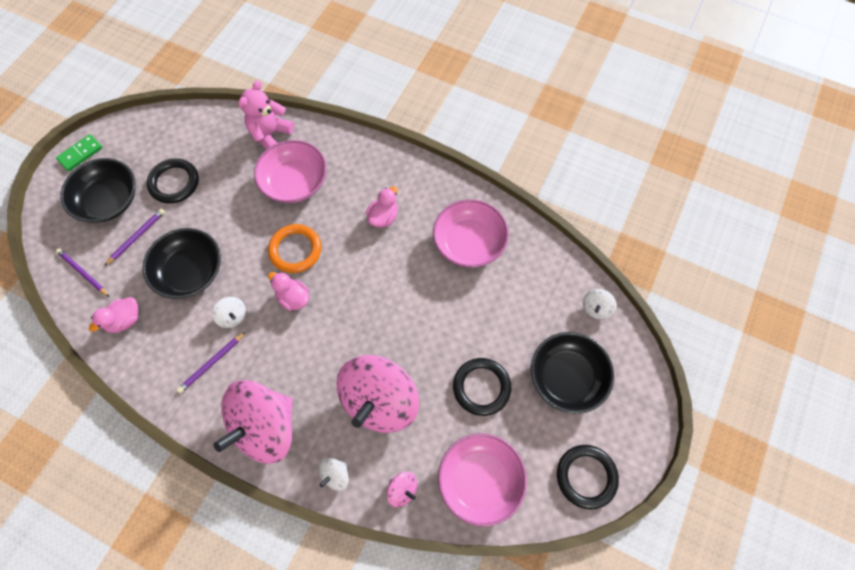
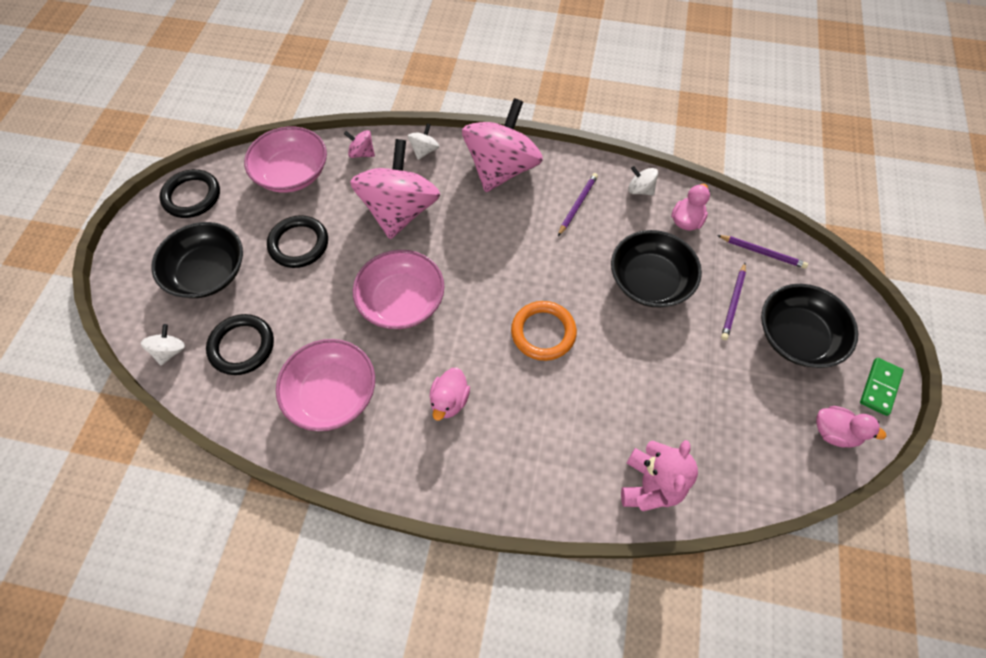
camera: 165 degrees right, 5 degrees down
black ring [147,158,199,204] -> black ring moved to [206,314,274,375]
white spinning top [212,297,246,328] -> white spinning top moved to [628,166,658,195]
pink bowl [254,140,327,203] -> pink bowl moved to [353,250,445,329]
pink duck [268,272,309,311] -> pink duck moved to [816,406,886,448]

